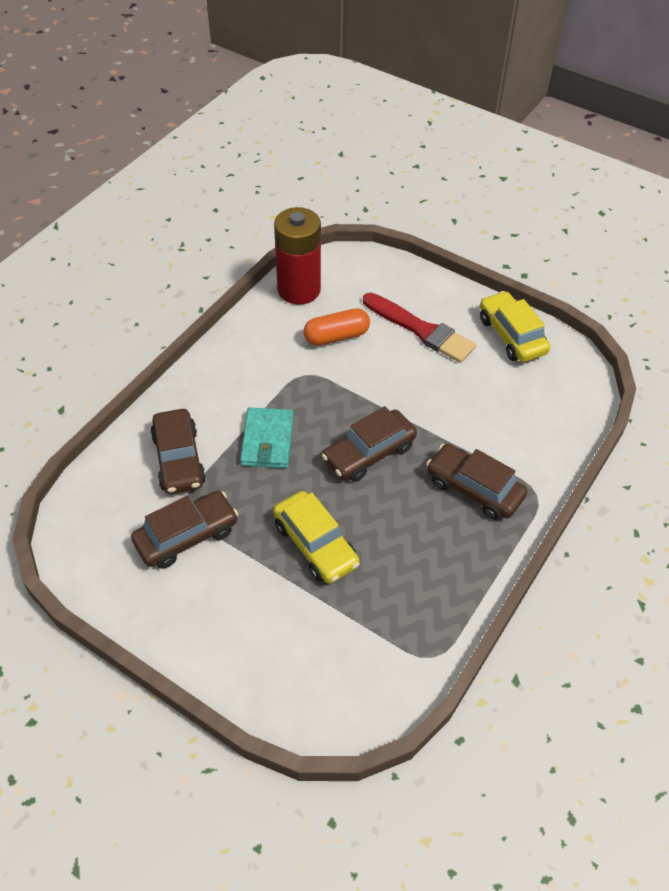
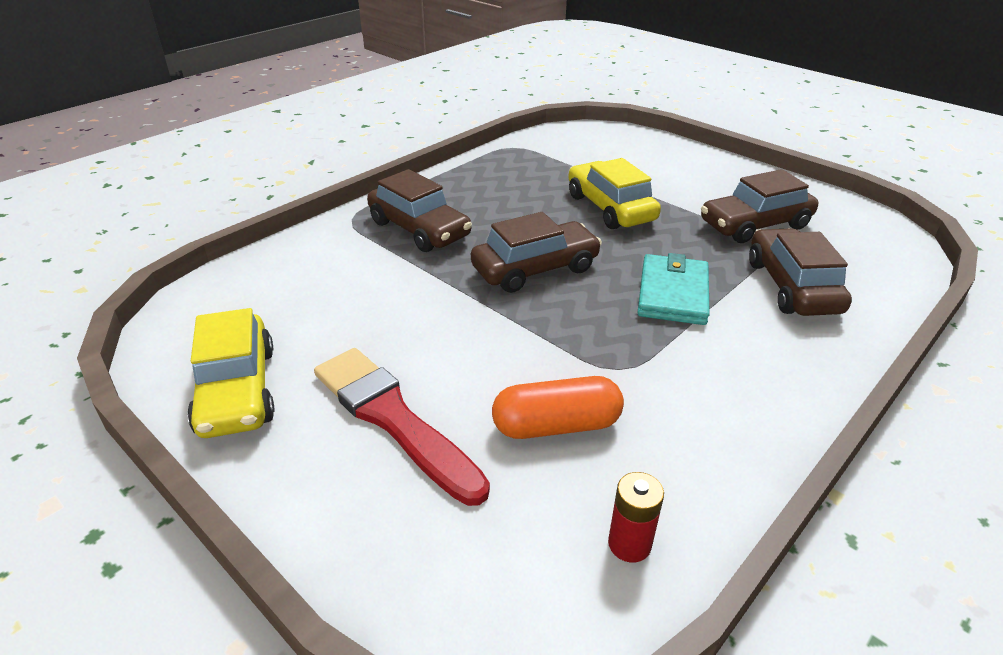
camera: 170 degrees left, 15 degrees down
red battery [274,207,321,305] -> red battery [608,472,664,562], size x0.42

